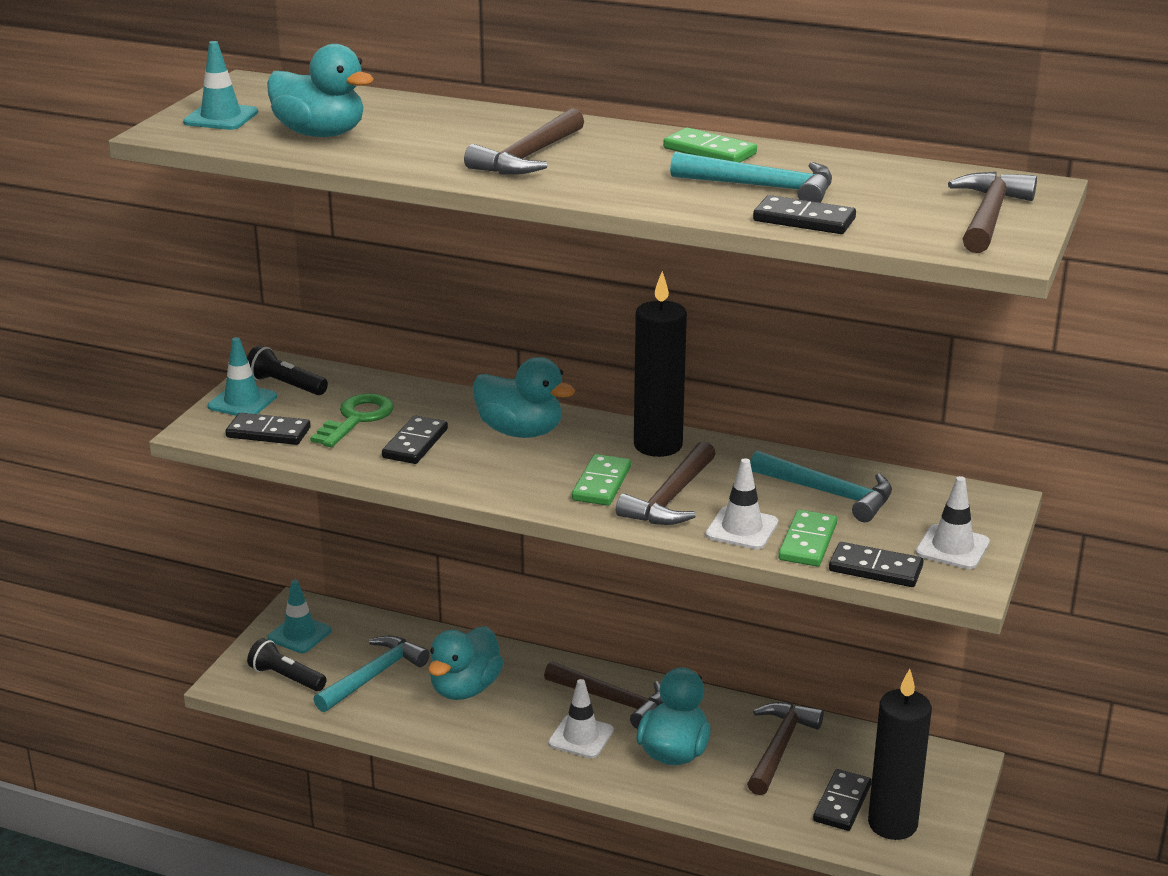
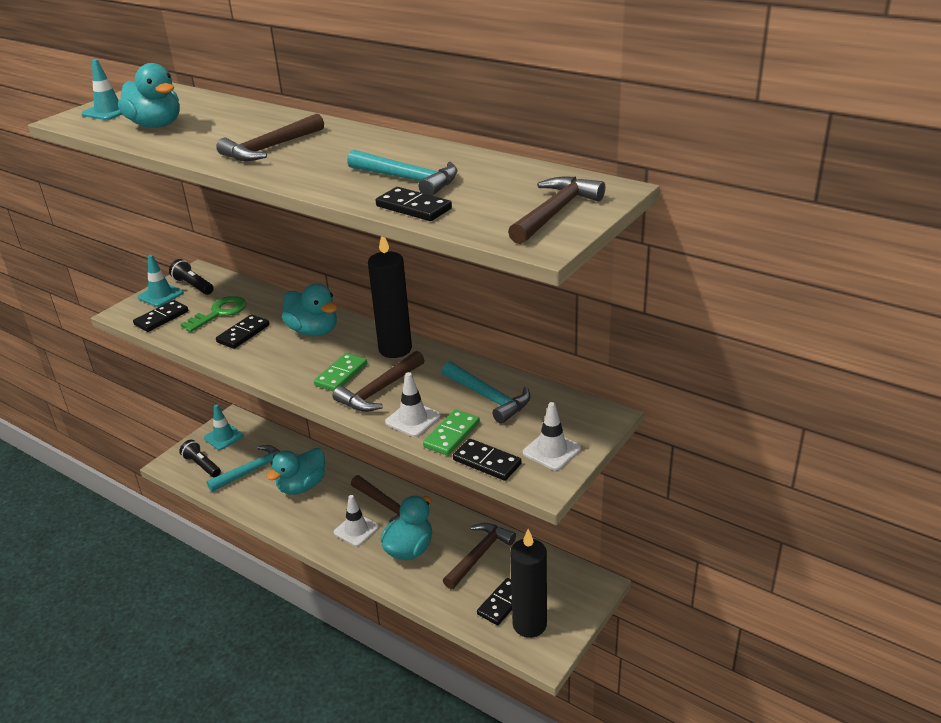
camera: 15 degrees right, 5 degrees up
black domino [225,413,311,445] -> black domino turned 75 degrees counterclockwise [133,300,188,332]
green domino [663,127,757,162] -> none

